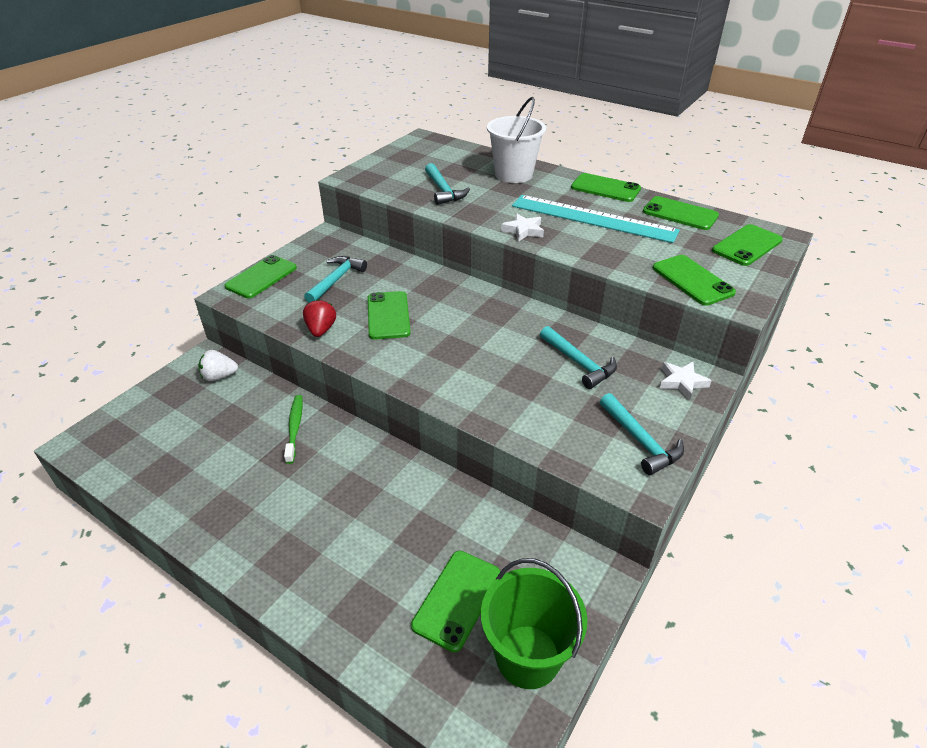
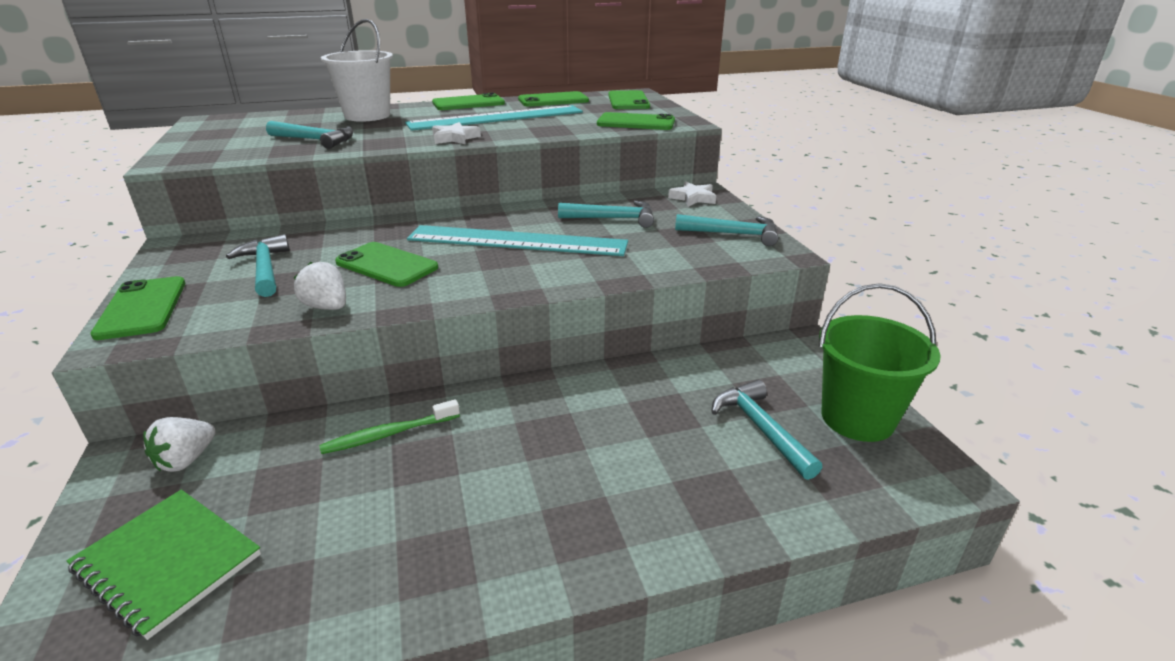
camera: 50 degrees left, 10 degrees down
green toothbrush [284,395,303,464] -> green toothbrush turned 60 degrees counterclockwise [319,399,460,454]
red strawberry [303,299,336,337] -> white strawberry [294,262,346,310]
green phone [411,551,500,652] -> turquoise hammer [711,380,822,480]
none -> green notebook [66,490,261,640]
none -> turquoise ruler [407,225,628,256]

